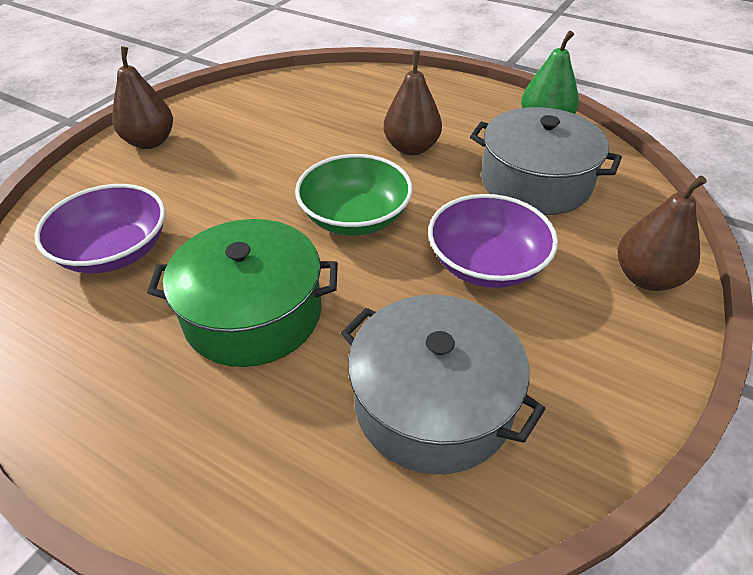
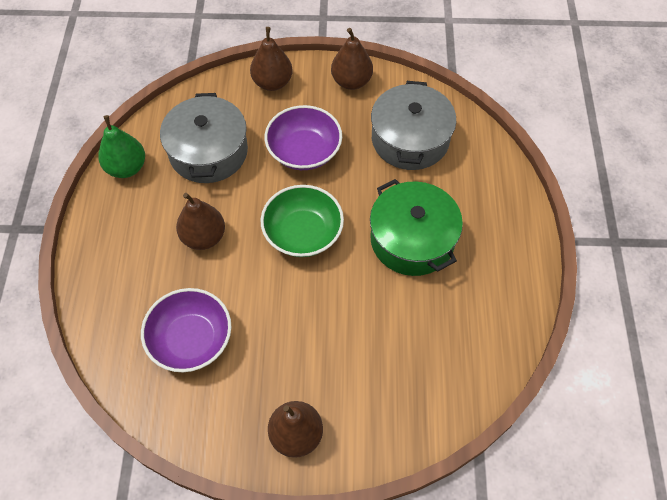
camera: 120 degrees left, 15 degrees up
purple bowl [35,184,165,273] -> purple bowl moved to [141,288,232,372]
none -> brown pear [331,28,373,90]

